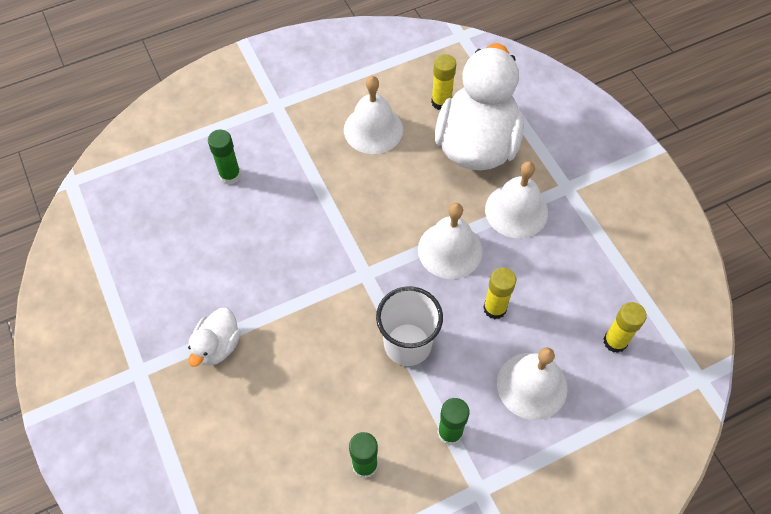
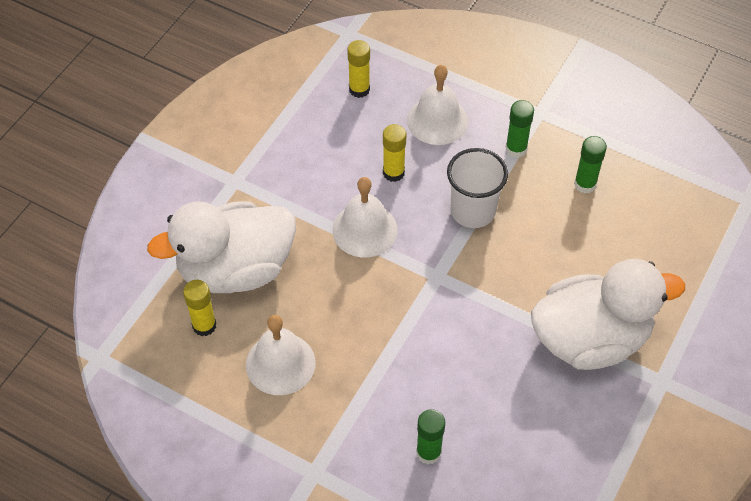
camera: 125 degrees left, 5 degrees down
white duck [188,308,240,367] -> white duck [531,259,685,370], size x2.15
white bell [485,161,548,238] -> none

